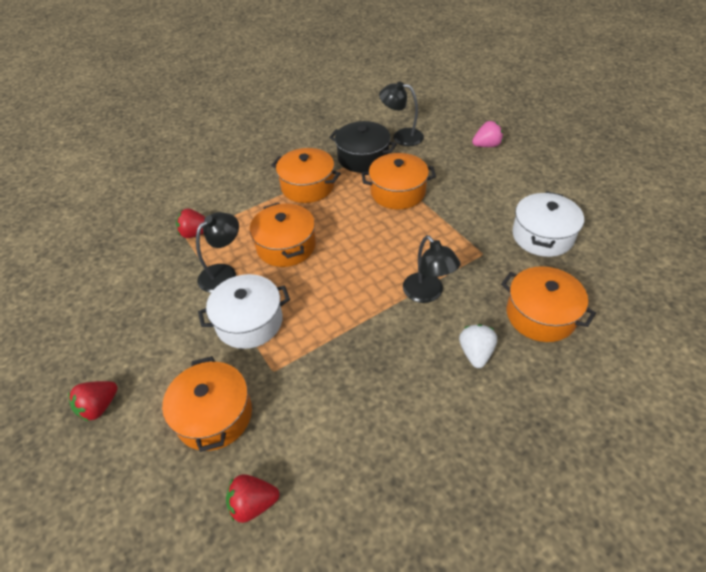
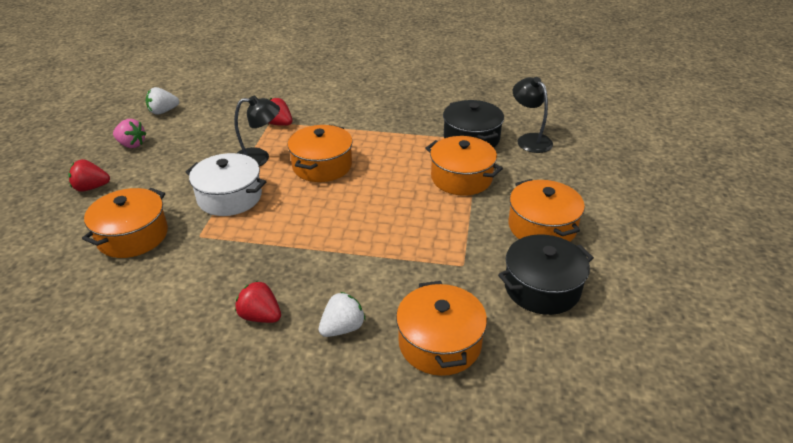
camera: 40 degrees right, 10 degrees down
red strawberry [226,474,280,523] -> red strawberry moved to [235,281,281,323]
orange pot [271,148,341,203] -> orange pot moved to [508,179,585,242]
black lamp [403,235,461,303] -> none
pink strawberry [472,121,503,147] -> pink strawberry moved to [113,119,147,148]
white pot [512,191,584,257] -> black pot [498,234,594,315]
none -> white strawberry [146,87,179,115]

